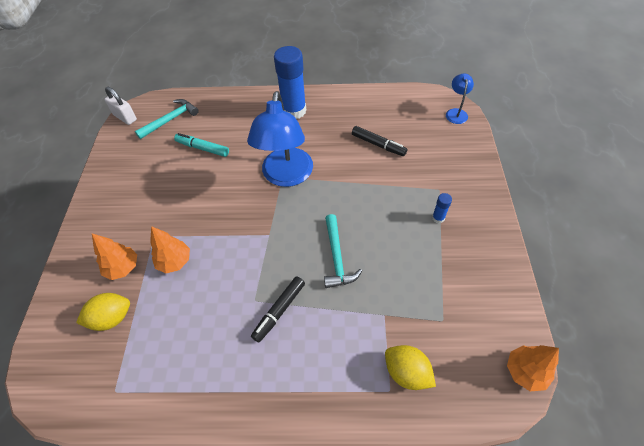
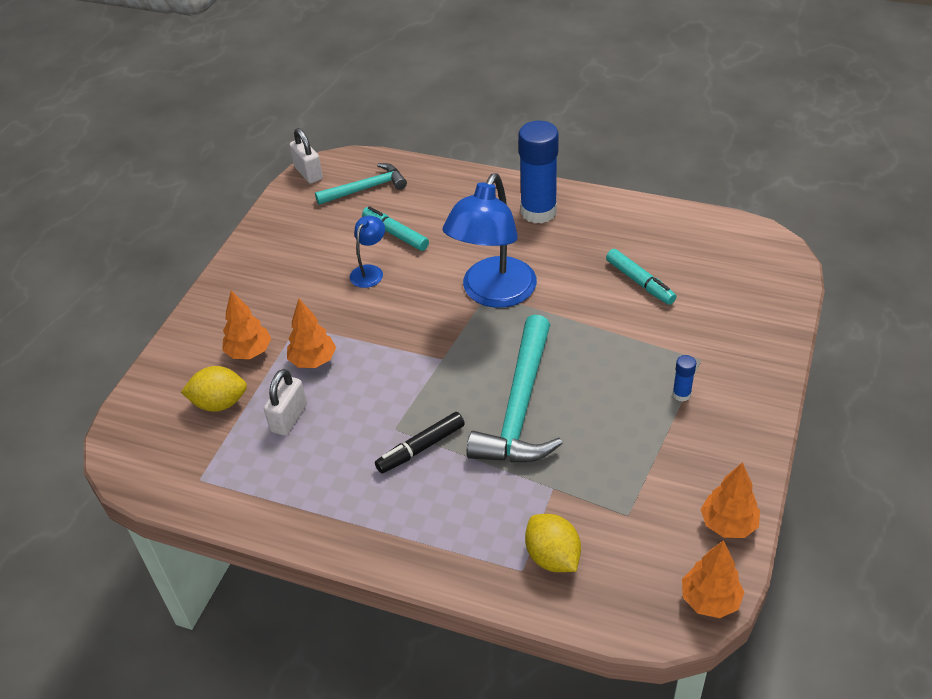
camera: 20 degrees right, 10 degrees down
turquoise hammer [324,214,362,288] -> turquoise hammer [467,315,563,463], size x1.67
black marker [352,126,407,156] -> turquoise marker [606,249,676,305]
blue lamp [446,73,474,124] -> blue lamp moved to [350,216,385,288]
none -> white padlock [264,369,307,436]
none -> orange tree [701,462,760,538]

